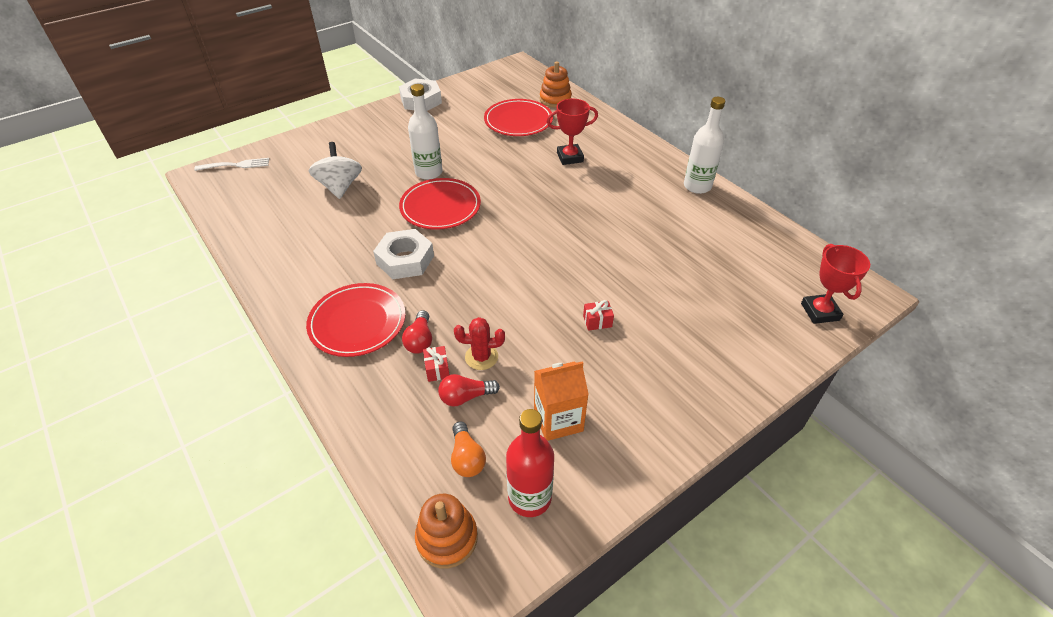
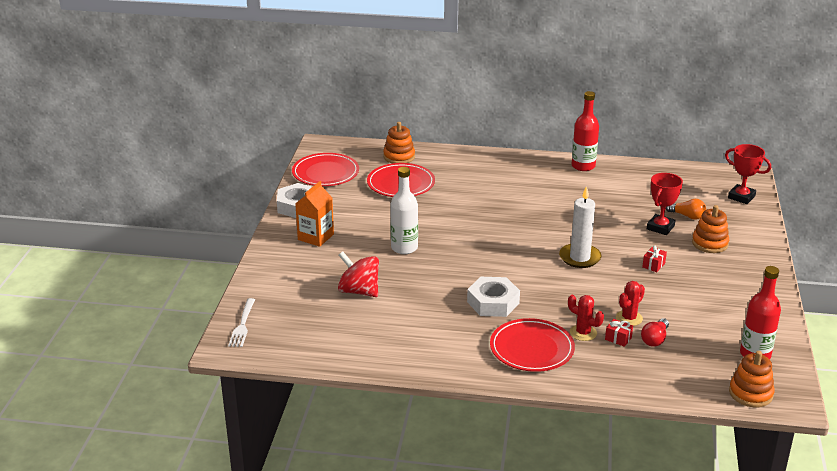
camera: 45 degrees left, 15 degrees down
white fork [194,158,269,171] -> white fork turned 150 degrees clockwise [228,298,255,347]
white spinning top [309,142,362,199] -> red spinning top [338,252,379,297]
red plate [399,178,481,230] -> red plate moved to [292,153,359,186]
red light bulb [402,310,432,354] -> red cactus [568,295,604,341]
orange light bulb [451,421,486,477] -> orange light bulb moved to [666,199,706,220]
orange carton [534,361,589,441] -> orange carton moved to [295,181,334,247]
red trophy [546,98,598,165] -> red trophy moved to [647,173,683,235]
white bottle [684,97,725,194] -> red bottle [572,91,599,171]
none -> white candle [559,186,601,268]
none -> orange stacking toy [692,205,729,253]

